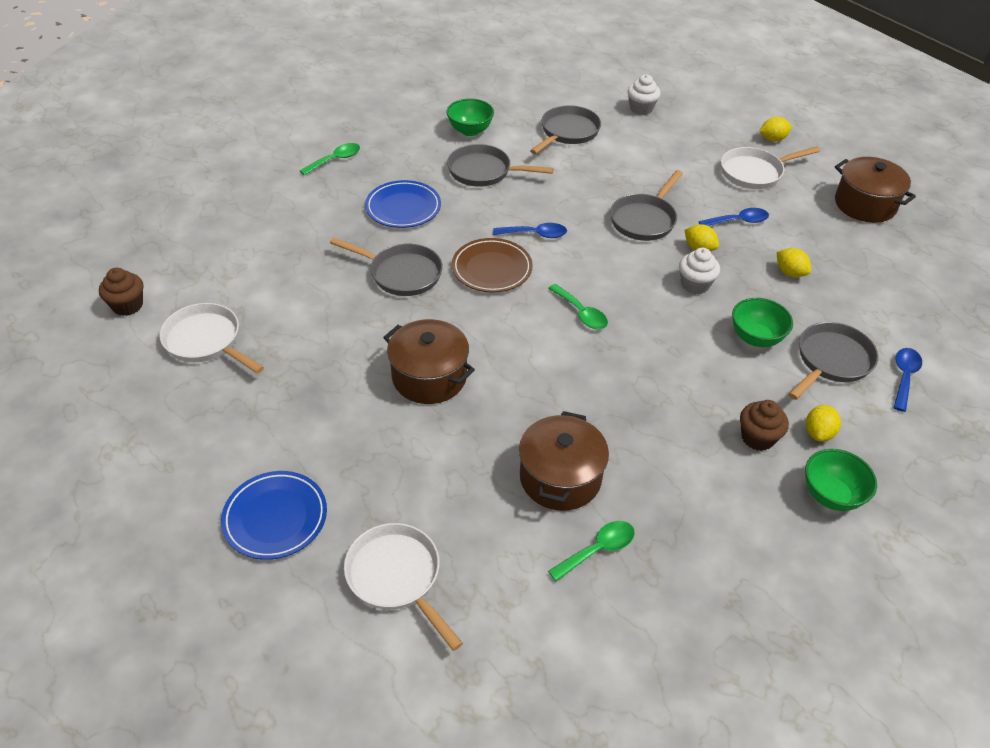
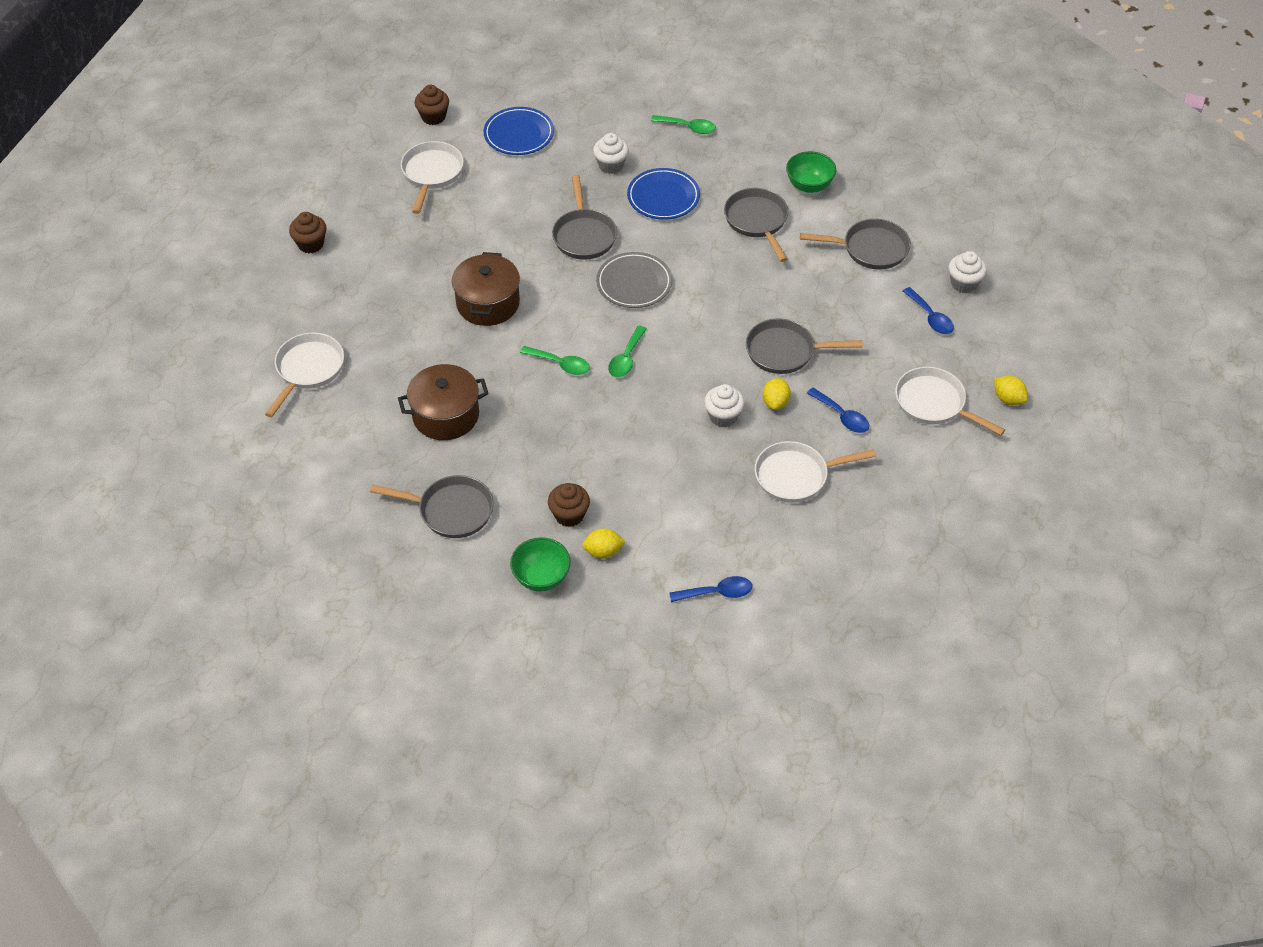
camera: 60 degrees right, 5 degrees up
blue plate [221,471,327,560] -> blue plate moved to [484,107,554,155]
brown plate [452,238,533,292] -> grey plate [596,252,672,308]
blue spoon [493,223,567,238] -> blue spoon moved to [903,287,954,334]
green spoon [548,521,635,582] -> green spoon moved to [520,346,590,375]
green bowl [732,298,793,347] -> none
yellow lemon [777,248,811,278] -> white pan [755,441,876,503]
grey pan [789,322,878,400] -> grey pan moved to [370,475,494,538]
brown pot [835,157,916,223] -> none
none -> brown cupcake [289,212,326,253]
none -> white cupcake [593,133,629,174]

